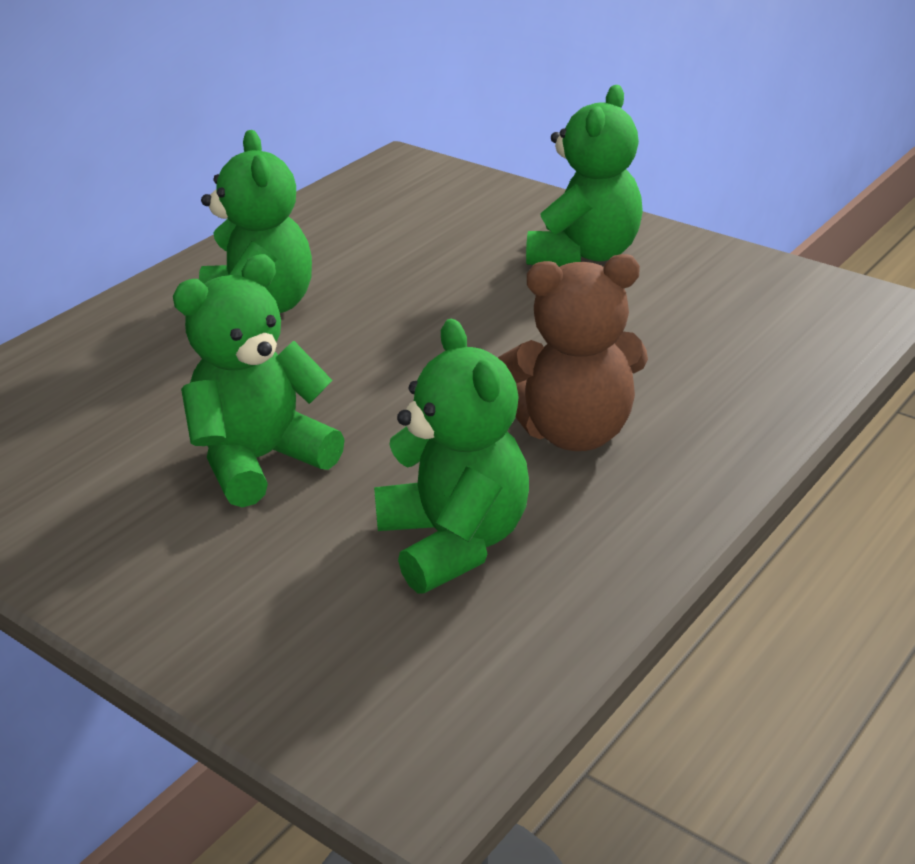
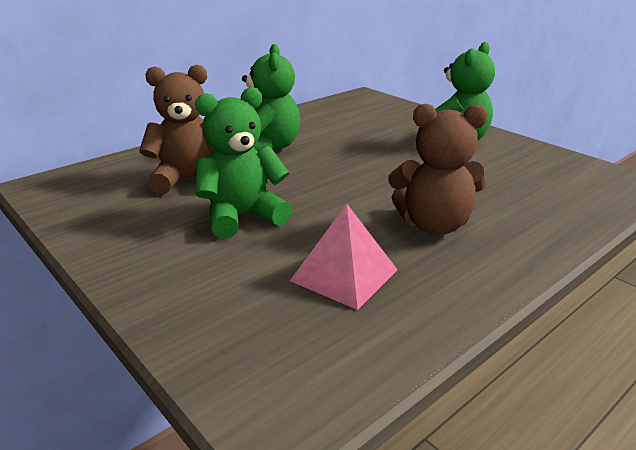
camera: 10 degrees right, 5 degrees down
green teddy bear [374,319,529,594] -> pink pyramid [290,204,398,310]
none -> brown teddy bear [139,65,214,194]

